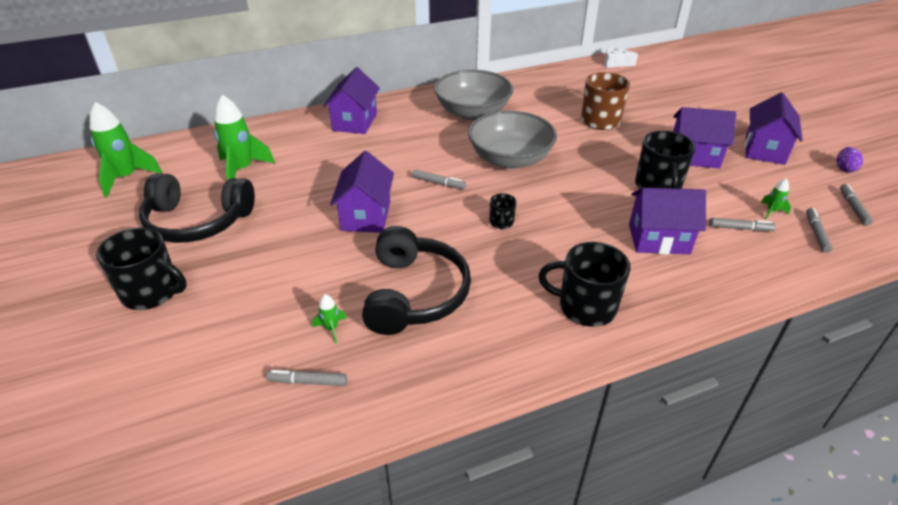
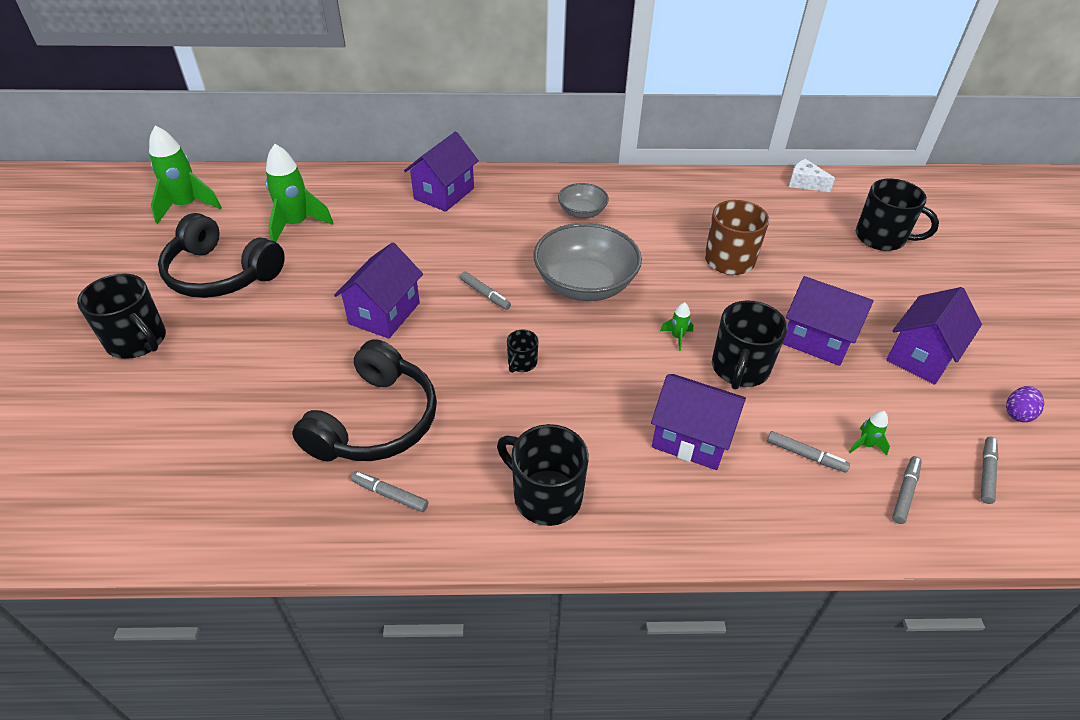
camera: 20 degrees right, 5 degrees up
grey marker [266,370,347,386] -> grey marker moved to [351,471,429,512]
green rocket [312,294,347,344] -> green rocket moved to [660,302,693,351]
grey bowl [434,70,513,120] -> grey bowl [558,183,609,218], size x0.53
none -> black mug [856,179,939,251]

